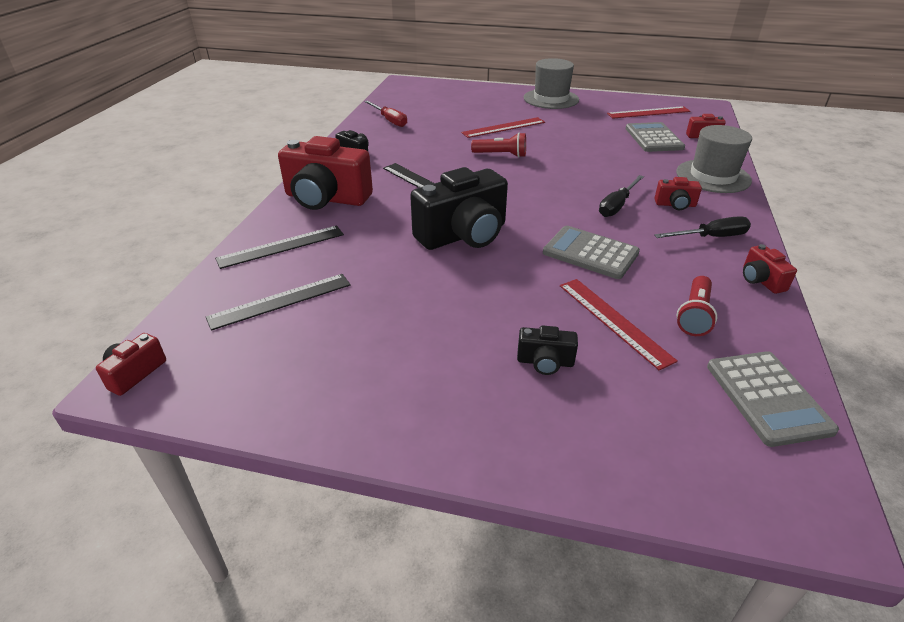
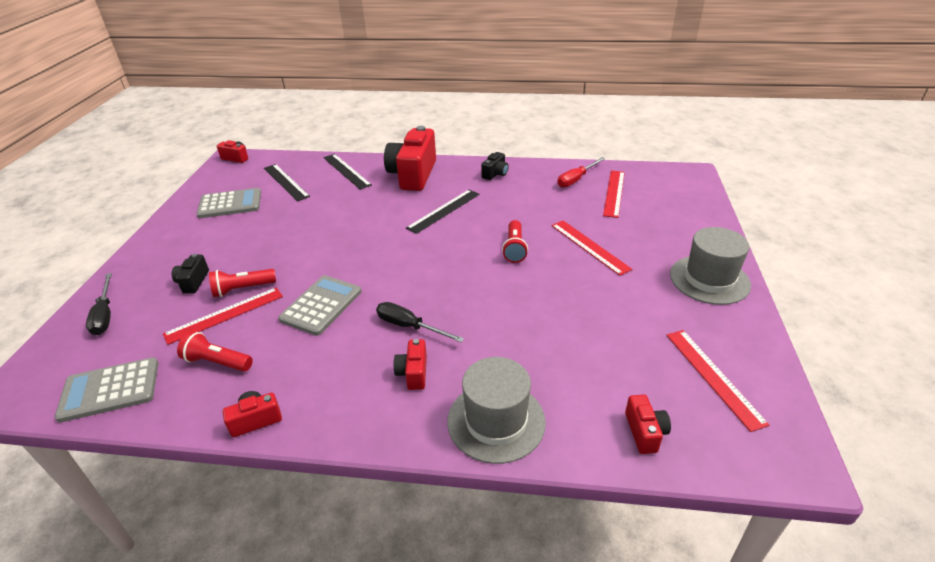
camera: 85 degrees right, 0 degrees up
black camera [410,167,508,250] -> none
grey calculator [625,122,685,152] -> grey calculator moved to [197,188,261,218]
black screwdriver [654,217,751,238] -> black screwdriver moved to [86,273,112,335]
none -> red flashlight [209,269,276,297]
none -> red ruler [603,171,625,218]

